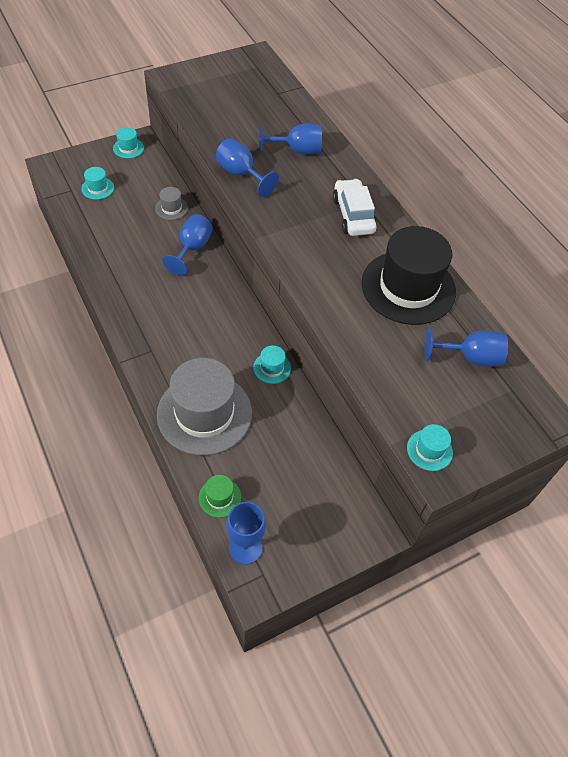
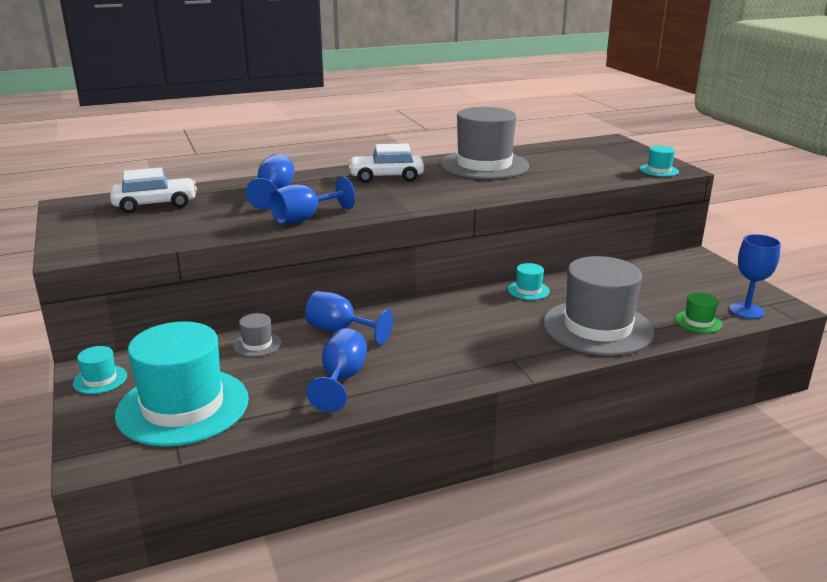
camera: 80 degrees left, 30 degrees down
turquoise hat [81,167,114,200] -> turquoise hat [115,321,249,447], size x2.39
black hat [362,226,456,325] -> grey hat [440,107,529,179]
blue goblet [425,328,508,367] -> blue goblet moved to [306,328,367,412]
none -> white car [110,168,197,213]

